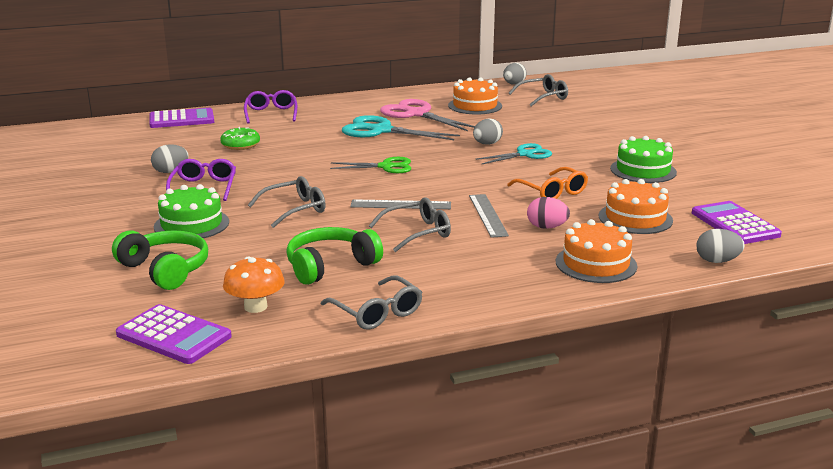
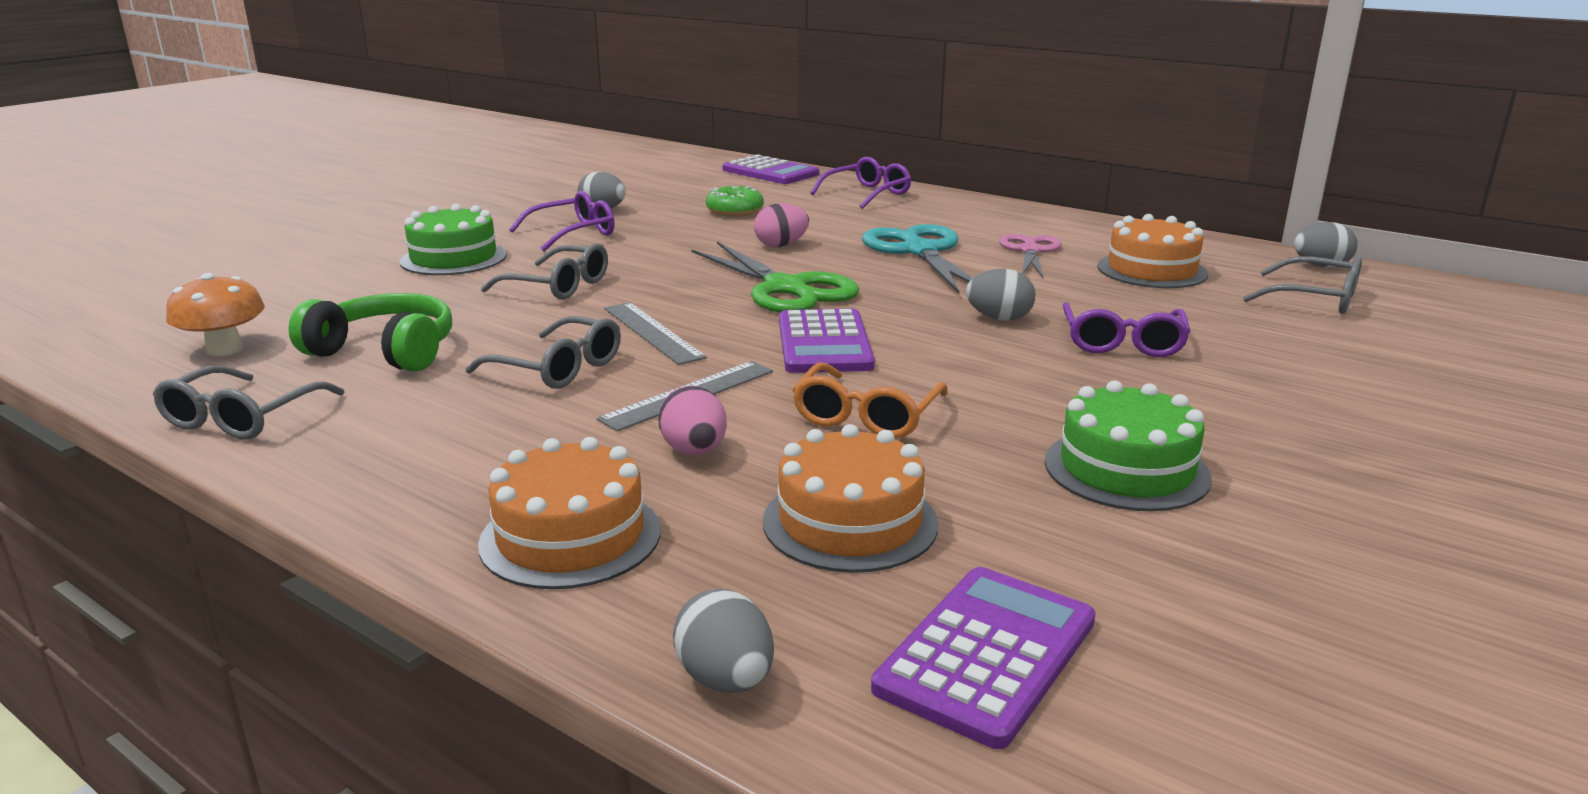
camera: 55 degrees right, 0 degrees up
green headphones [112,230,208,290] -> none
purple calculator [116,304,232,364] -> purple calculator moved to [779,309,875,373]
green scissors [330,157,411,173] -> green scissors [691,242,859,313], size x1.58
pink scissors [380,99,475,131] -> pink scissors [999,234,1062,278], size x0.63
turquoise scissors [476,143,552,164] -> none
none -> pink egg [754,203,809,247]
none -> purple glasses [1063,302,1191,357]

